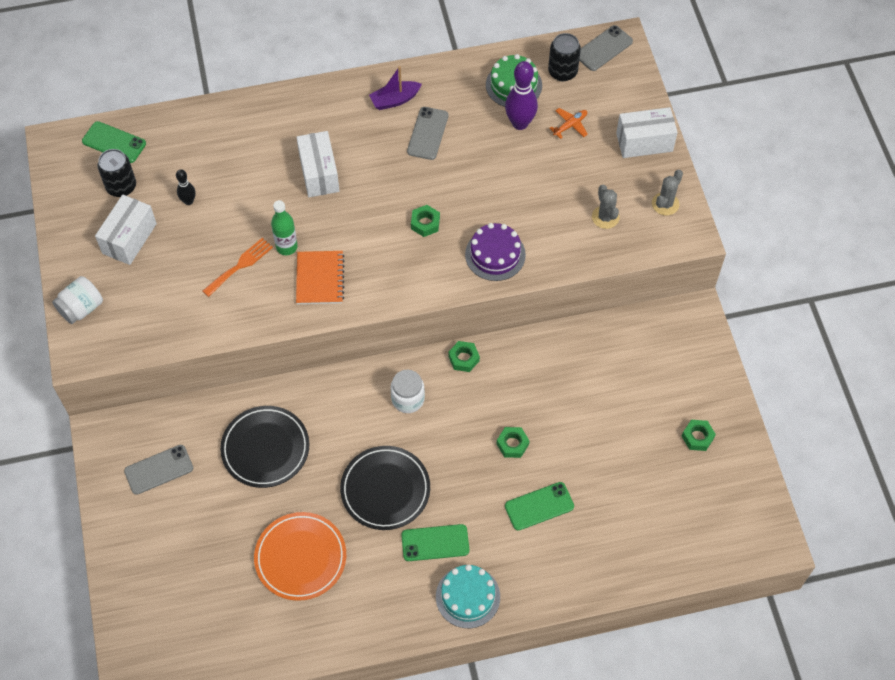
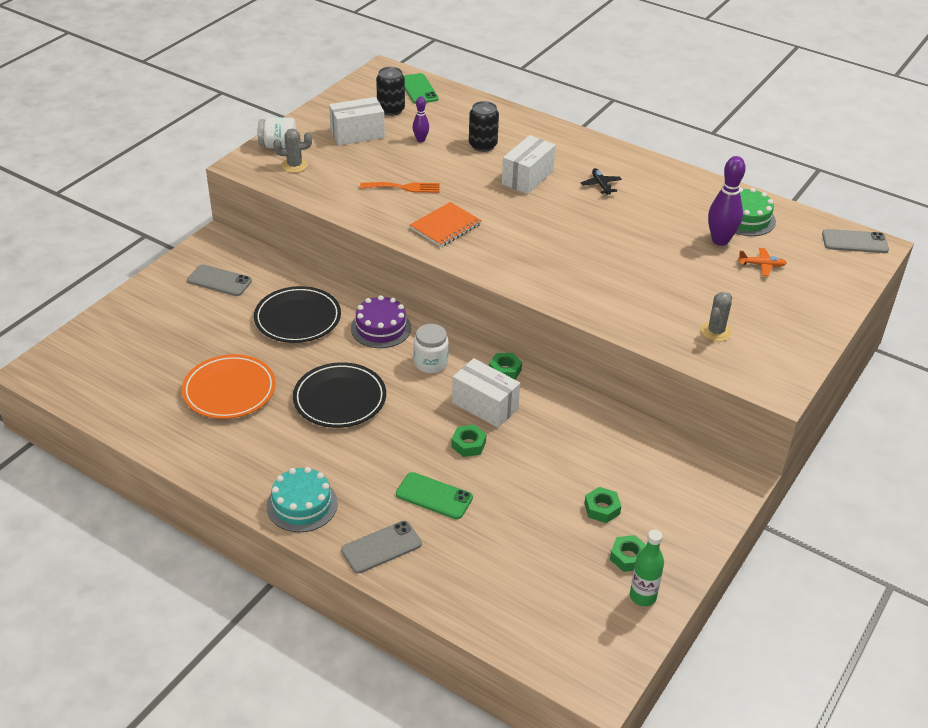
camera: 45 degrees right, 20 degrees down
black bowling pin [176,169,196,205] -> purple bowling pin [413,96,429,142]
green bottle [271,200,298,255] -> green bottle moved to [630,530,664,606]
purple boat [369,66,422,110] -> none
green phone [401,524,469,561] -> none
grey phone [407,107,448,160] -> grey phone moved to [341,521,422,574]
green nut [411,205,440,237] -> green nut moved to [584,487,621,523]
purple cake [465,223,526,281] -> purple cake moved to [351,295,411,348]
black can [548,33,581,81] -> black can moved to [469,101,499,152]
white box [616,107,678,158] -> white box moved to [452,358,520,428]
grey cactus [652,170,683,215] -> grey cactus moved to [273,129,312,173]
none -> black plane [581,168,622,195]

